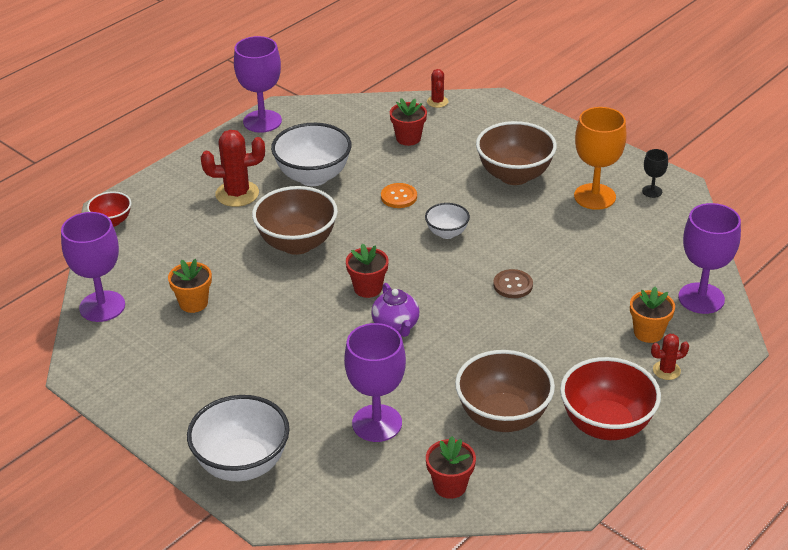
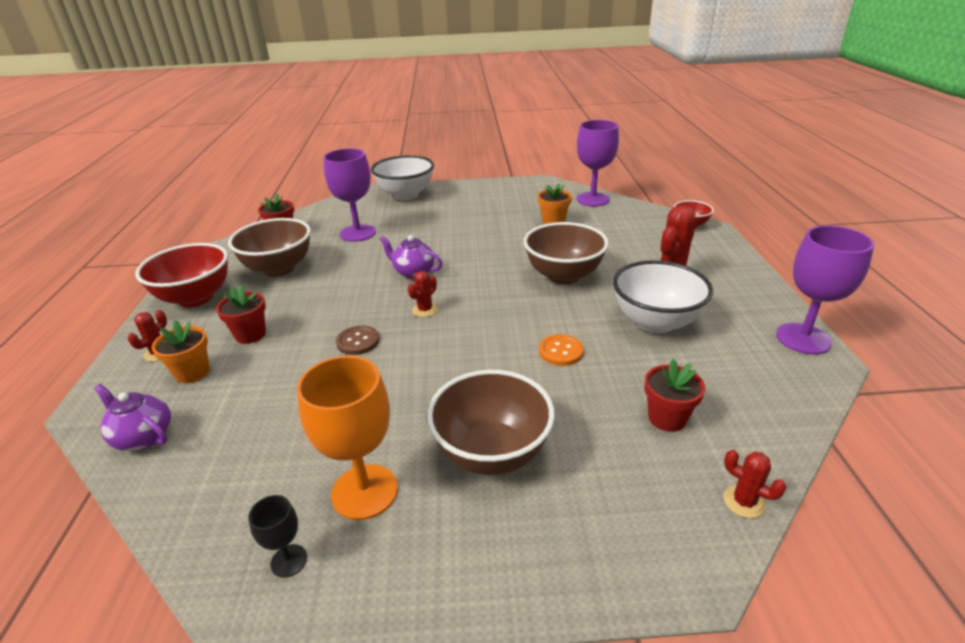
camera: 135 degrees right, 5 degrees down
red flower pot [346,243,389,298] -> red flower pot moved to [216,285,266,344]
white bowl [425,203,470,239] -> none
purple goblet [678,203,741,314] -> purple teapot [94,384,171,451]
none -> red cactus [408,271,438,317]

